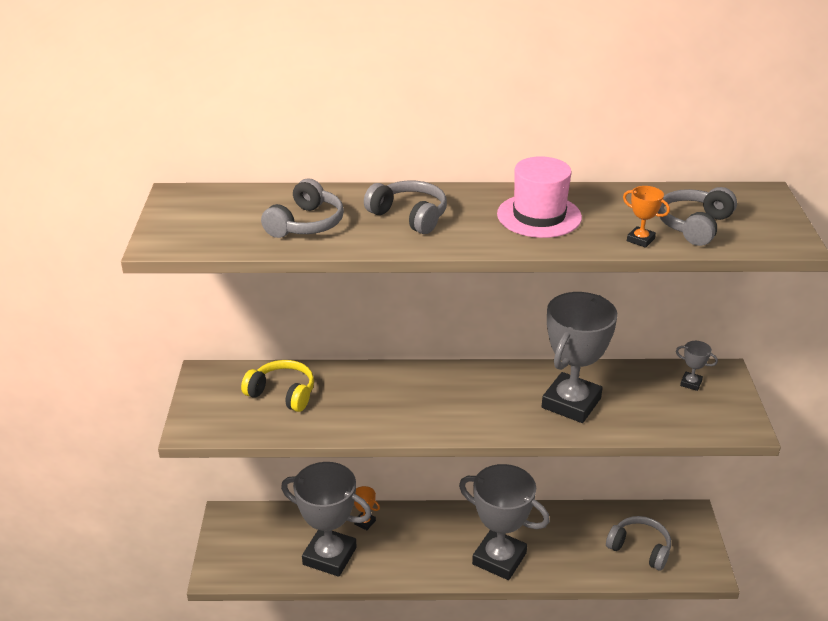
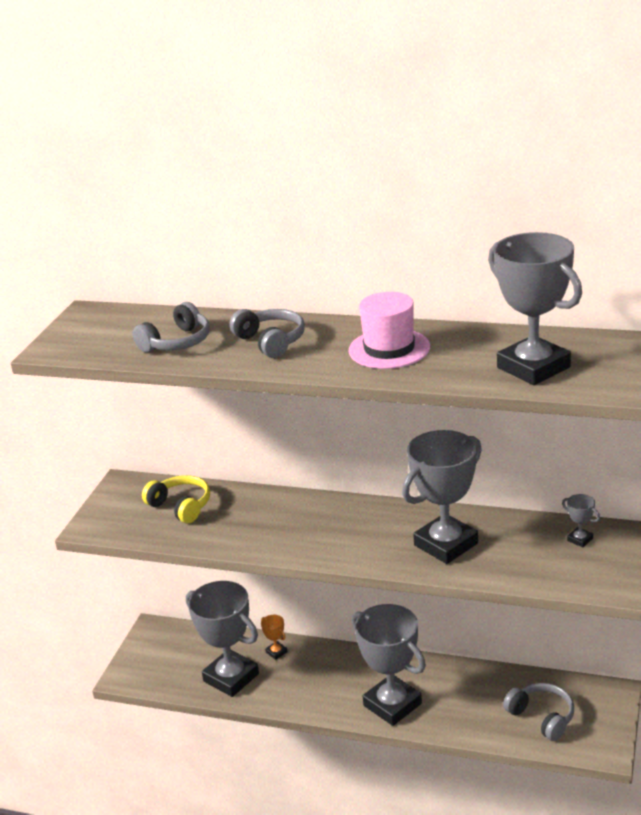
camera: 20 degrees right, 5 degrees down
orange trophy [623,186,670,248] -> none
grey headphones [658,187,737,246] -> grey trophy [488,232,582,385]

